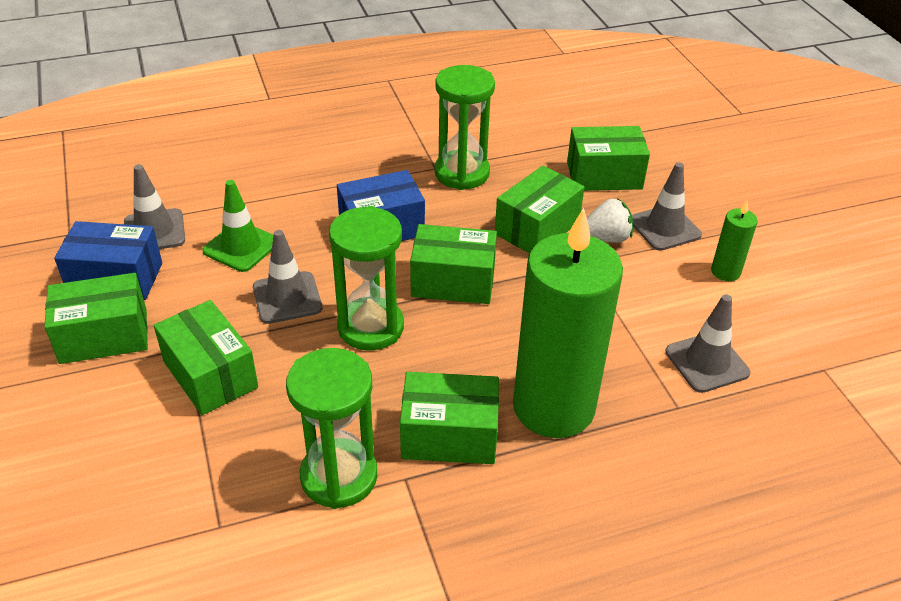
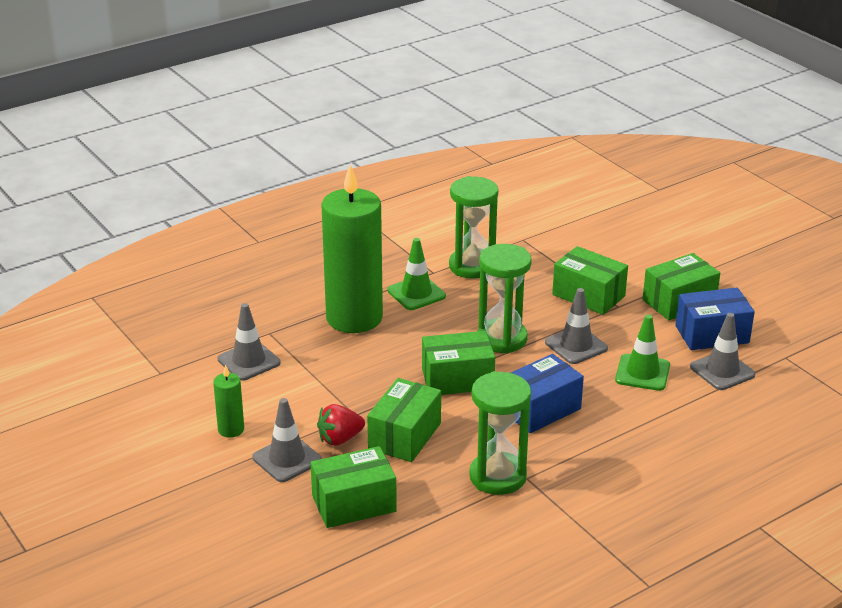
camera: 165 degrees right, 10 degrees down
green box [400,372,499,464] -> green traffic cone [387,238,446,310]
white strawberry [587,198,633,243] -> red strawberry [317,404,365,446]

